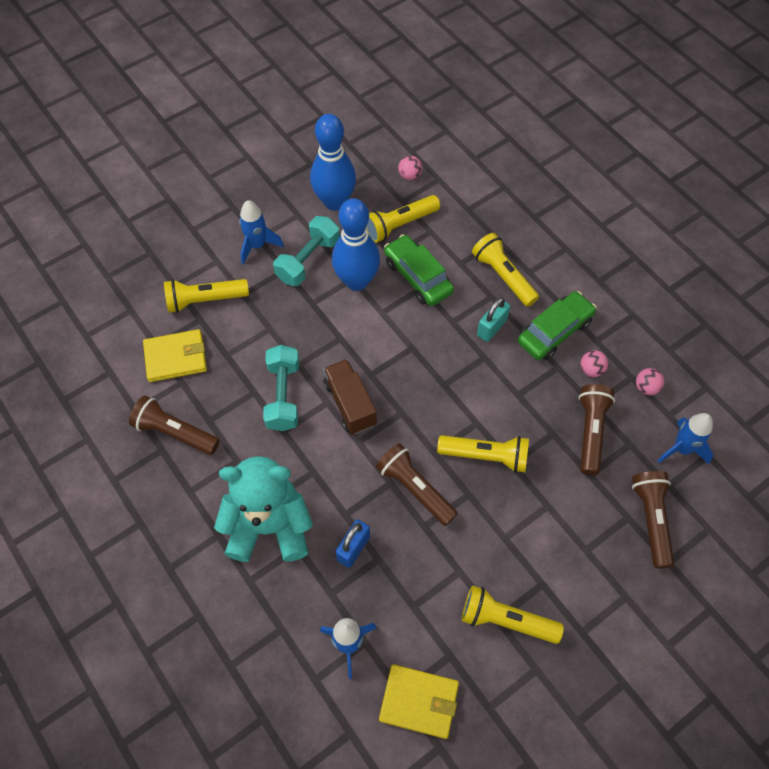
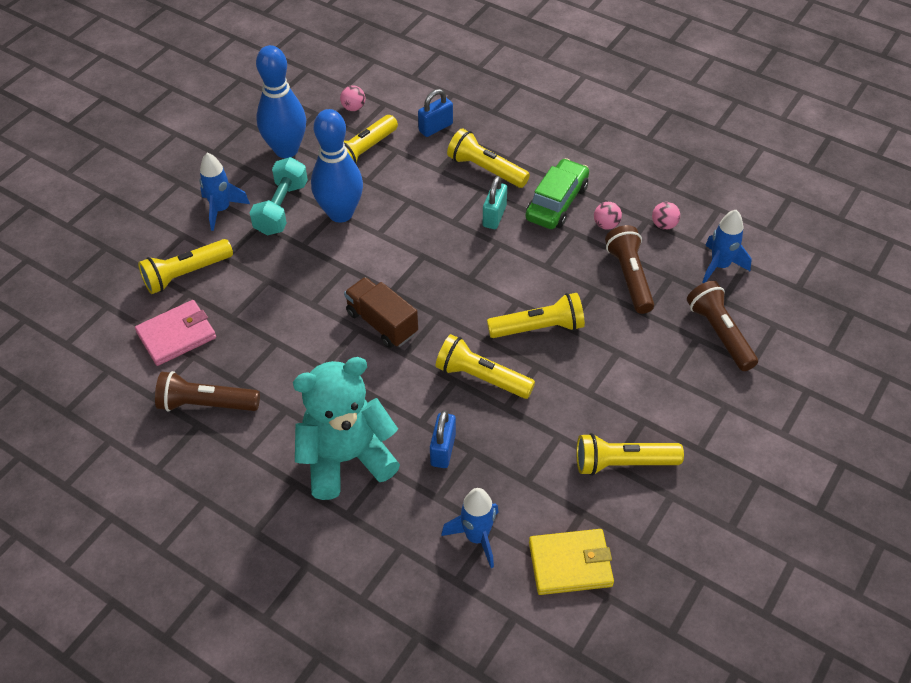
camera: 20 degrees left, 10 degrees down
yellow wallet [143,329,207,382] -> pink wallet [135,300,216,366]
turquoise dumbbell [263,345,299,431] -> none
brown flashlight [376,443,458,526] -> yellow flashlight [436,334,535,399]
green car [384,234,454,306] -> none
none -> blue padlock [418,89,453,137]

